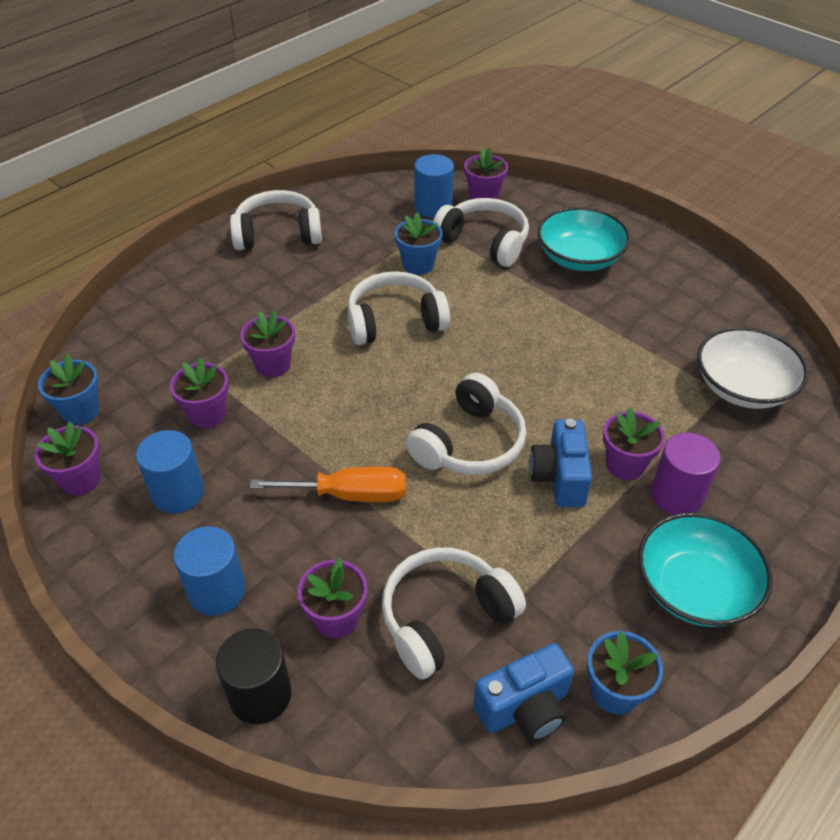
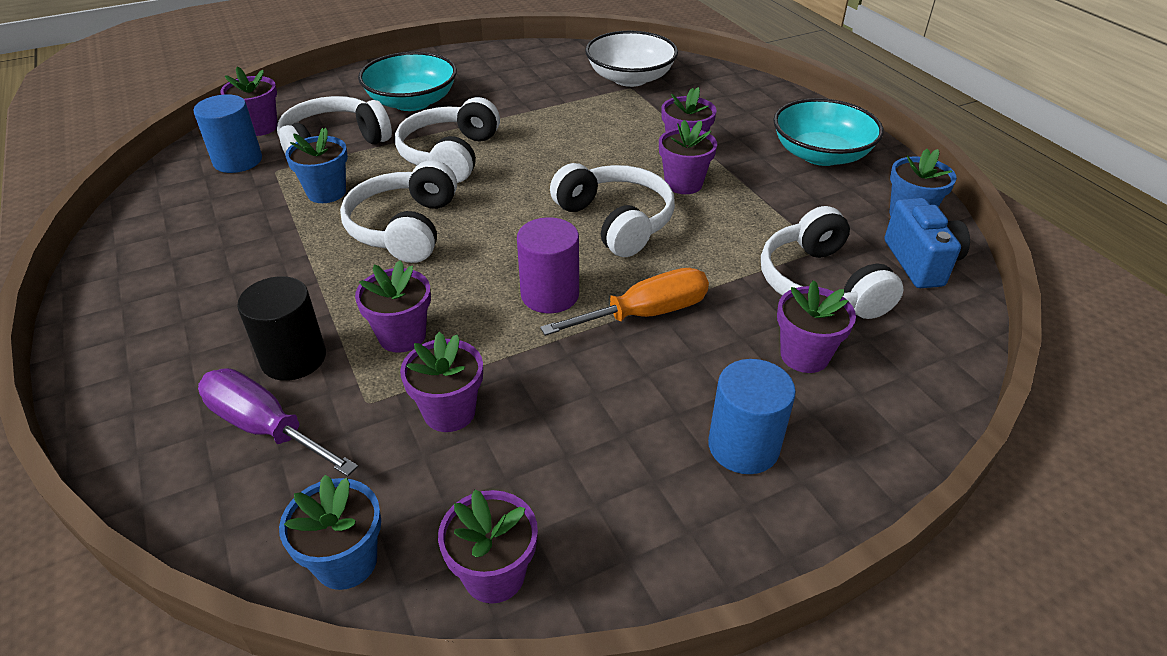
camera: 70 degrees left, 5 degrees down
blue cylinder [136,430,204,513] -> none
black cylinder [216,629,292,724] -> black cylinder moved to [237,276,326,381]
white headphones [230,190,322,250] -> white headphones moved to [395,97,500,183]
orange screwdriver [250,467,406,502] -> orange screwdriver turned 45 degrees clockwise [540,268,709,336]
blue camera [529,419,592,507] -> purple flower pot [659,120,717,194]
purple cylinder [651,433,720,515] -> purple cylinder moved to [517,217,579,313]
none -> purple screwdriver [198,368,358,476]

